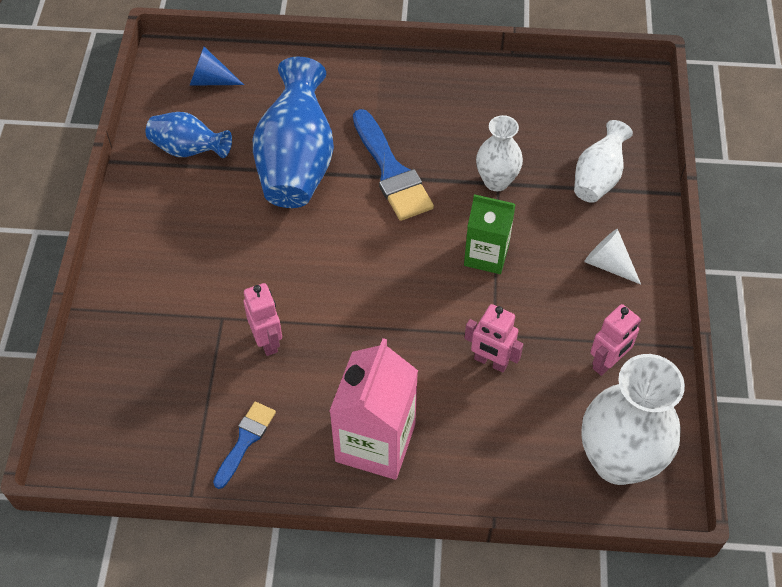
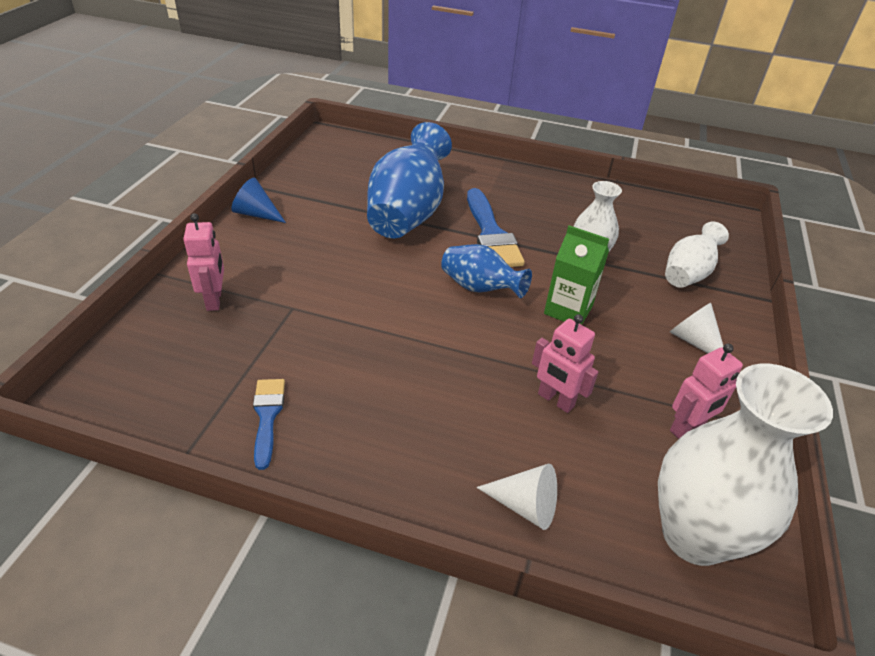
camera: 10 degrees right, 15 degrees down
blue vase [145,112,232,158] -> blue vase moved to [441,244,532,298]
blue cone [189,47,244,86] -> blue cone moved to [231,178,286,223]
blue brush [213,402,276,489] -> blue brush turned 45 degrees counterclockwise [253,379,285,470]
pink robot [244,283,282,356] -> pink robot moved to [183,213,224,311]
pink carton [329,338,418,480] -> none
none -> white cone [476,464,557,530]

